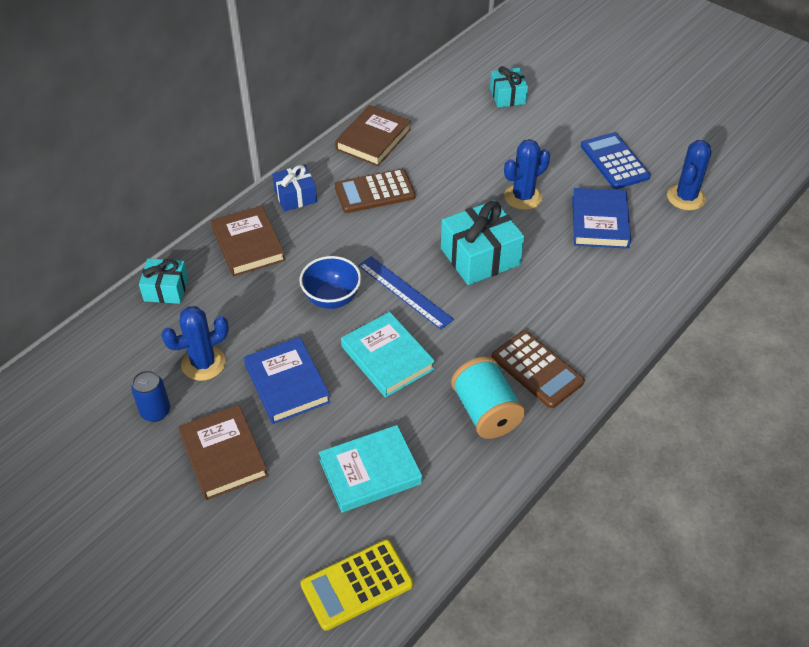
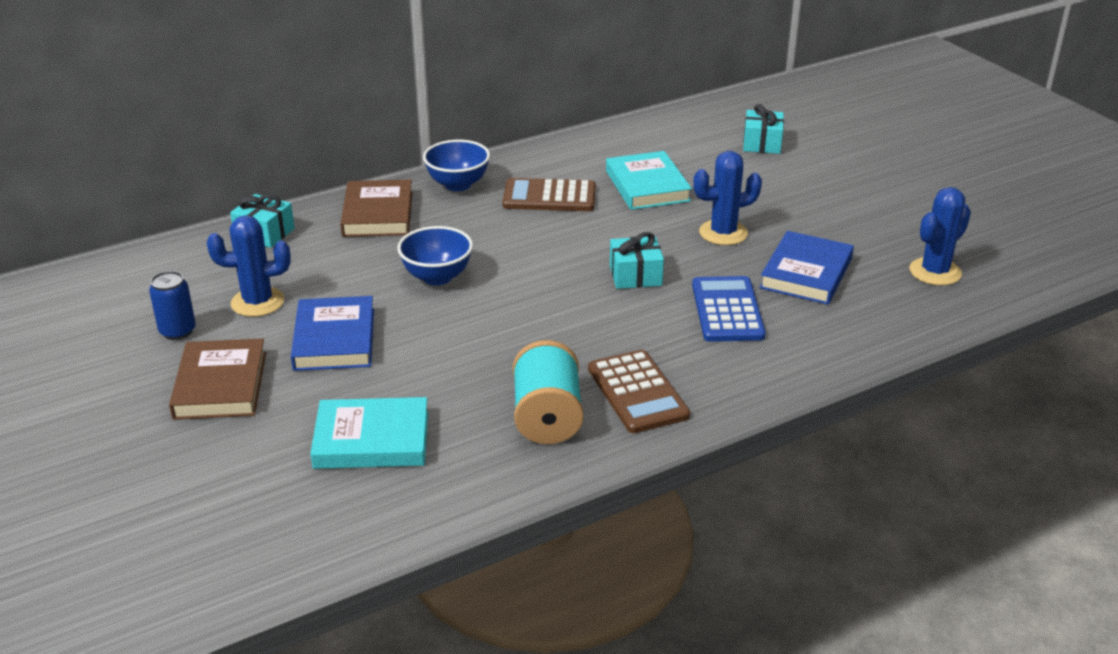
camera: 20 degrees right, 15 degrees down
blue gift [272,165,317,211] -> blue bowl [423,140,490,191]
yellow calculator [301,539,413,631] -> none
brown book [335,105,411,166] -> none
turquoise book [341,312,435,398] -> turquoise book moved to [606,151,692,210]
blue ruler [358,256,454,330] -> none
turquoise gift [441,200,524,285] -> turquoise gift [610,232,664,289], size x0.60
blue calculator [581,132,651,189] -> blue calculator moved to [692,276,766,342]

